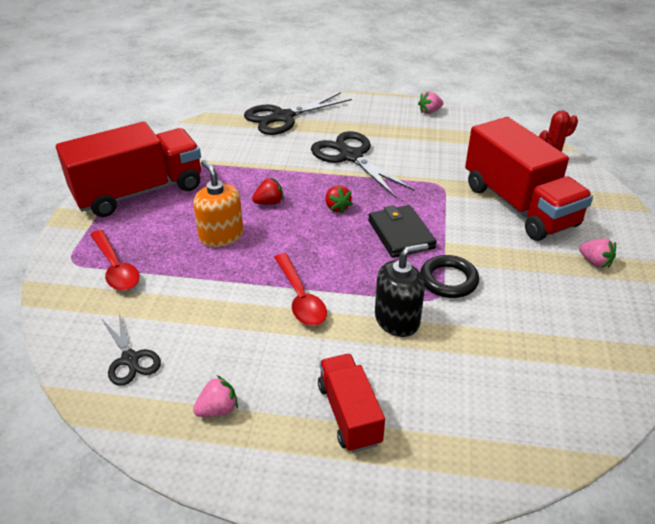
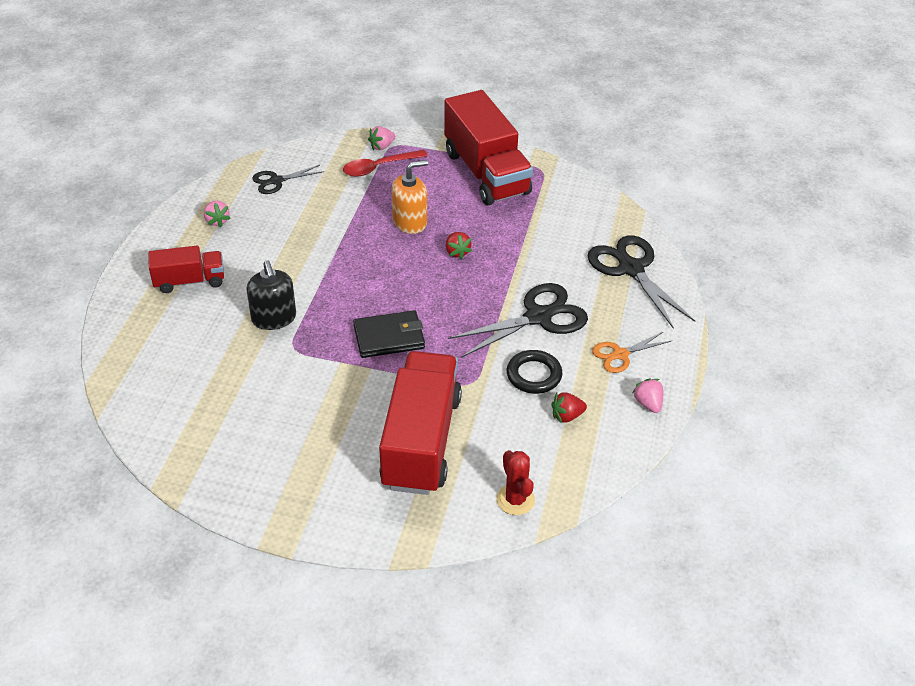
camera: 95 degrees right, 5 degrees up
red spoon [274,253,327,326] -> none
red strawberry [326,185,353,213] -> red strawberry moved to [551,392,587,423]
black ring [420,255,479,298] -> black ring moved to [507,350,562,394]
red truck [465,117,593,241] -> red truck turned 120 degrees clockwise [379,351,462,495]
pink strawberry [579,238,616,268] -> pink strawberry moved to [368,126,395,150]
none -> orange scissors [592,332,671,373]

